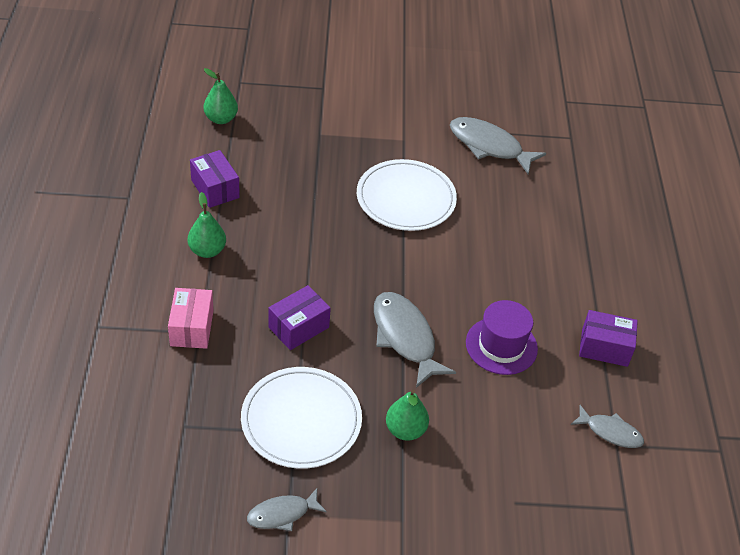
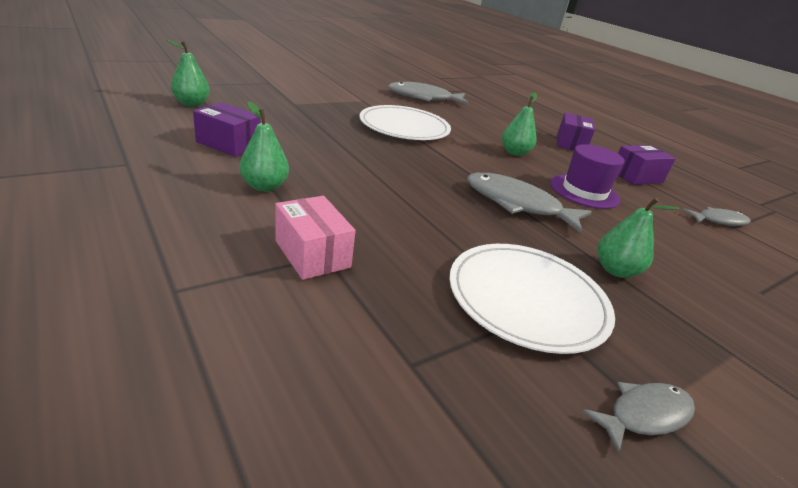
camera: 35 degrees left, 15 degrees down
grey fish [247,488,327,531] -> grey fish turned 150 degrees counterclockwise [582,382,695,454]
purple box [268,285,331,350] -> purple box moved to [557,113,595,151]
none -> green pear [502,93,537,156]

